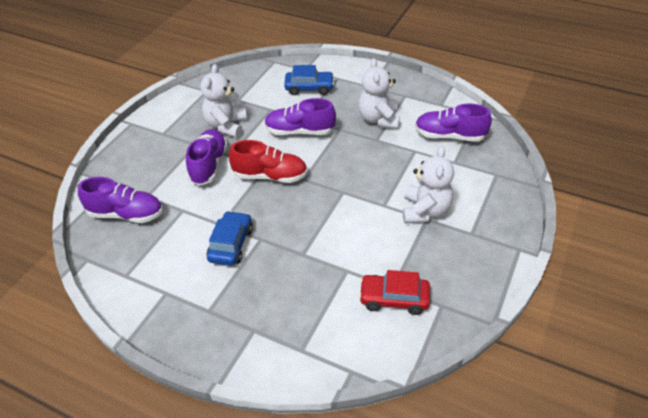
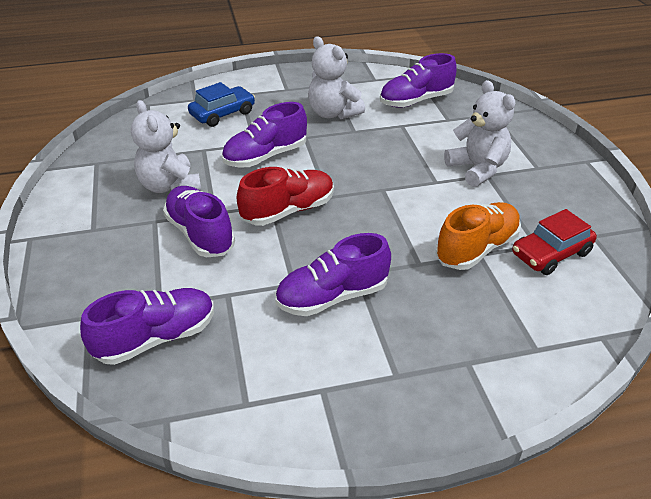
camera: 40 degrees left, 5 degrees down
blue car [207,211,253,266] -> purple shoe [275,233,391,316]
none -> orange shoe [435,202,521,270]

